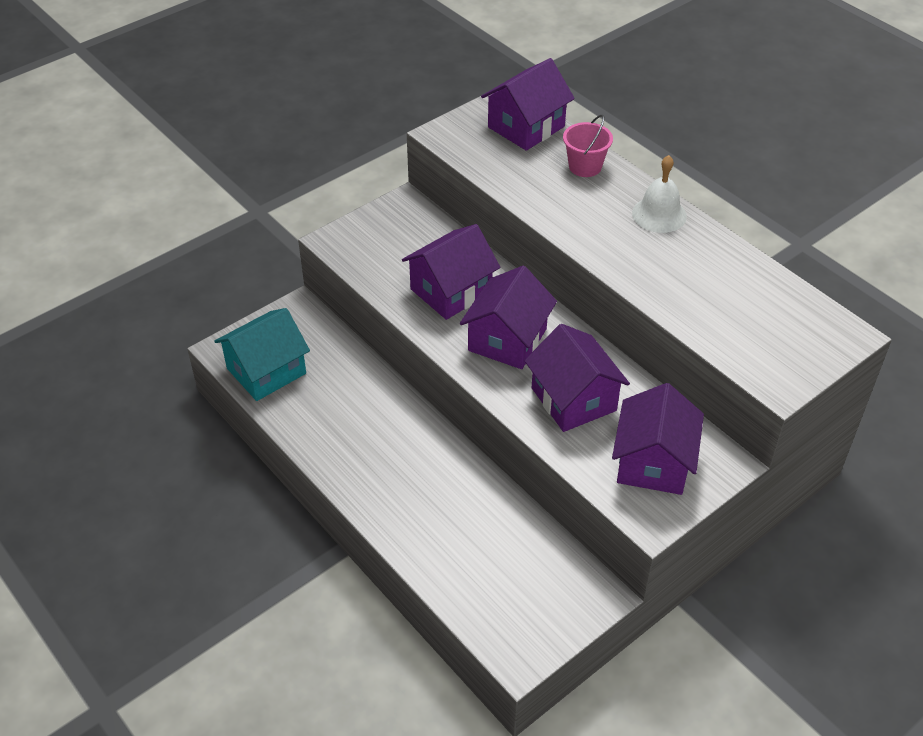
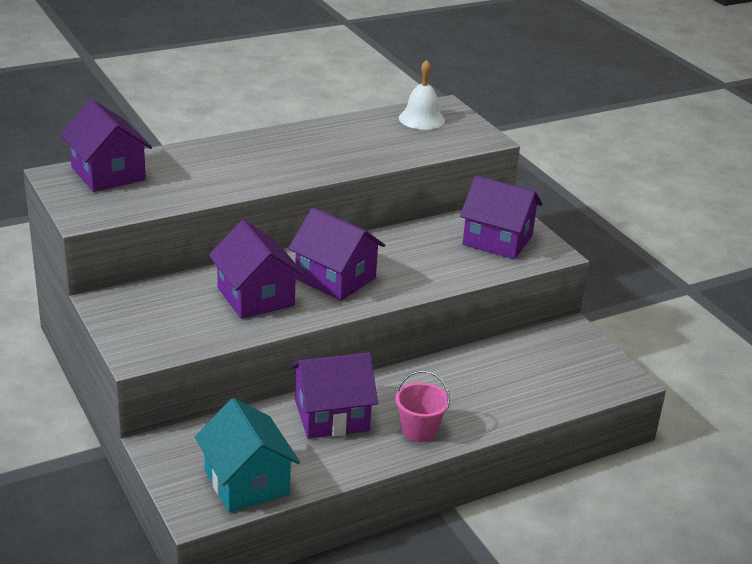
camera: 80 degrees left, 15 degrees down
purple house [524,324,630,432] -> purple house moved to [290,352,378,439]
pink bucket [563,115,613,177] -> pink bucket moved to [395,370,450,442]
white bell [632,155,687,233] -> white bell moved to [399,60,445,130]

